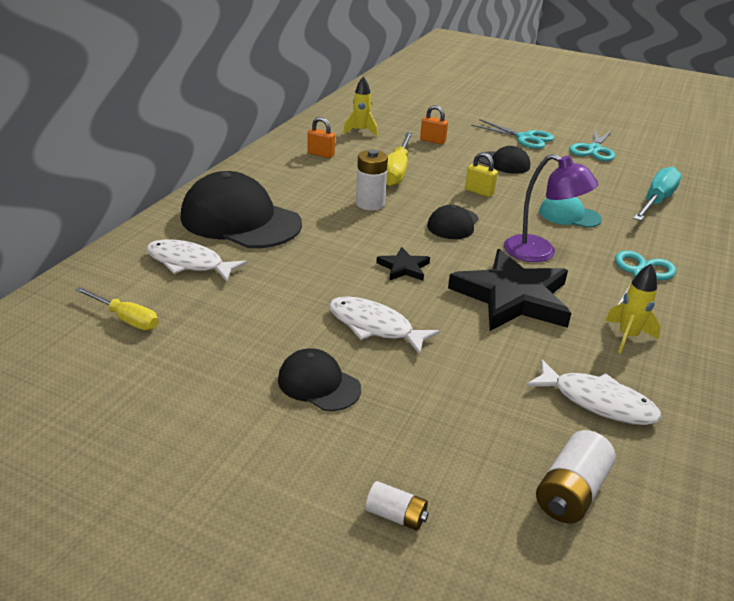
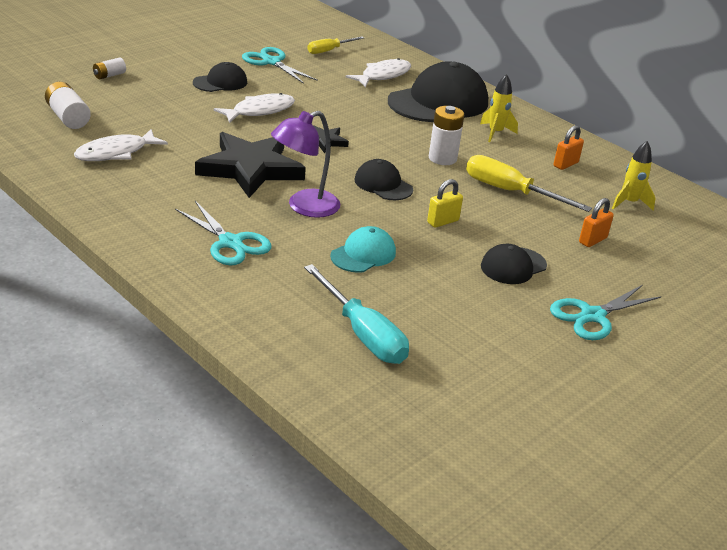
camera: 110 degrees right, 0 degrees up
turquoise scissors [569,129,615,161] -> turquoise scissors moved to [242,47,318,84]
yellow rocket [605,263,661,353] -> yellow rocket moved to [480,74,518,142]

